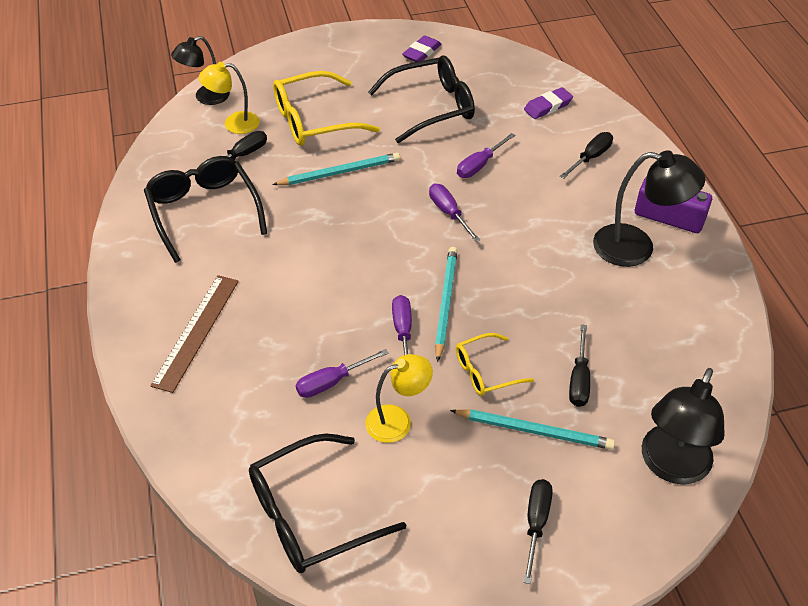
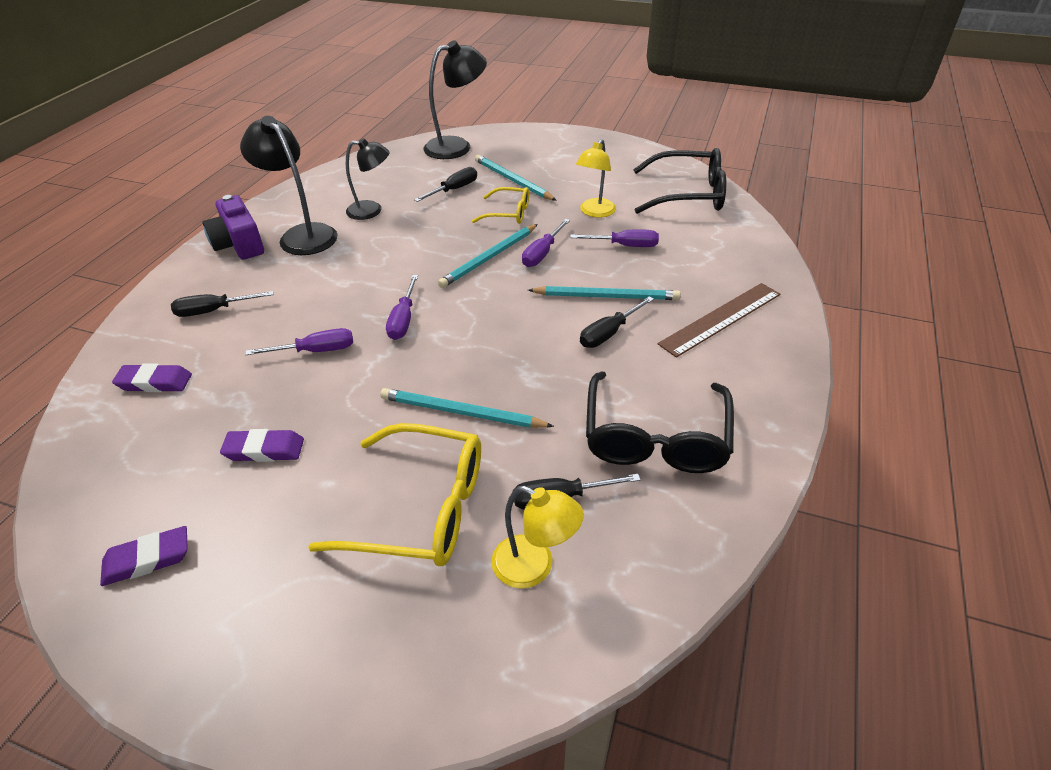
camera: 145 degrees left, 5 degrees down
black lamp [171,36,230,105] -> black lamp moved to [346,138,389,220]
yellow lamp [366,354,433,443] -> yellow lamp turned 75 degrees counterclockwise [576,139,616,218]
black glasses [368,55,475,143] -> purple eraser [220,429,304,462]
black screwdriver [523,479,553,584] -> black screwdriver moved to [580,296,654,348]
none -> turquoise pencil [528,286,681,300]

